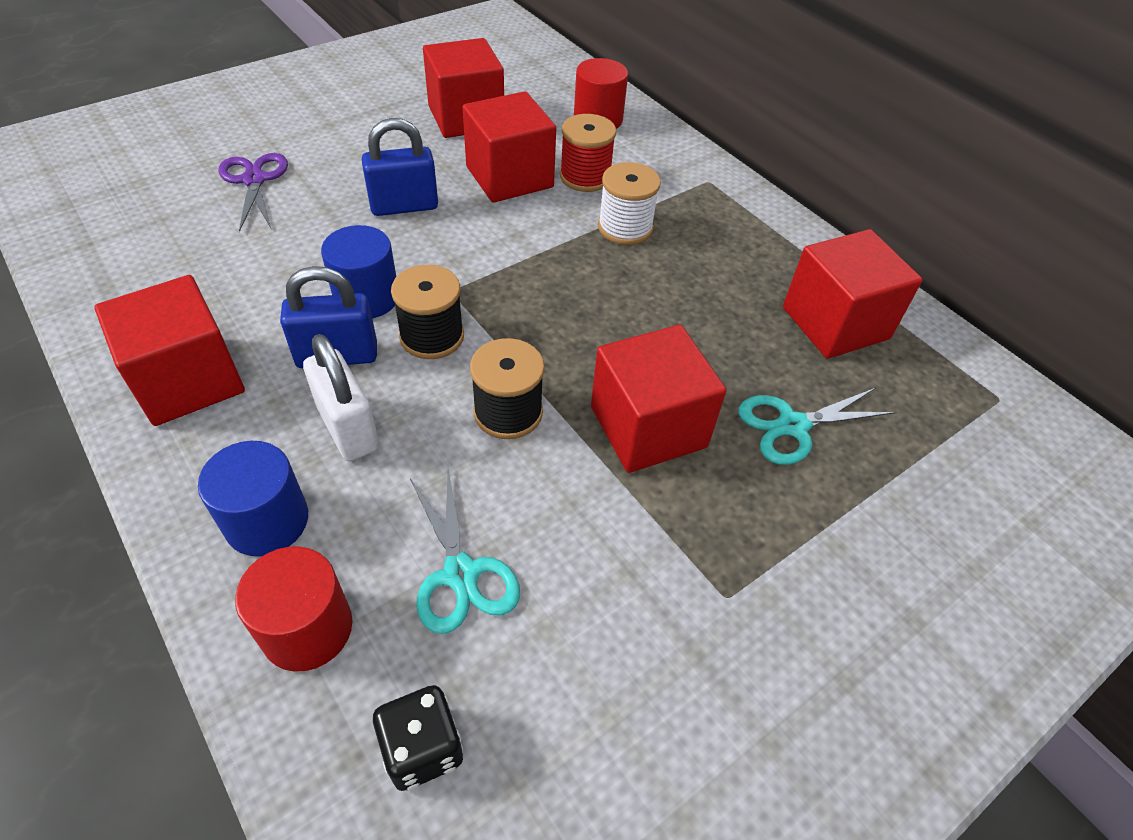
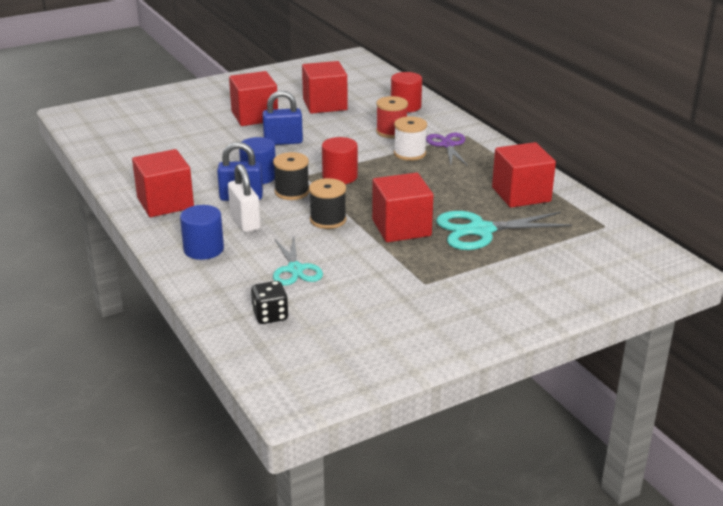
camera: 10 degrees right, 20 degrees down
purple scissors [218,153,288,232] -> purple scissors moved to [426,133,468,166]
red cylinder [235,546,352,672] -> red cylinder moved to [322,137,358,184]
red cube [462,91,556,203] -> red cube moved to [229,71,278,126]
turquoise scissors [739,388,896,465] -> turquoise scissors [436,211,572,250], size x1.54

